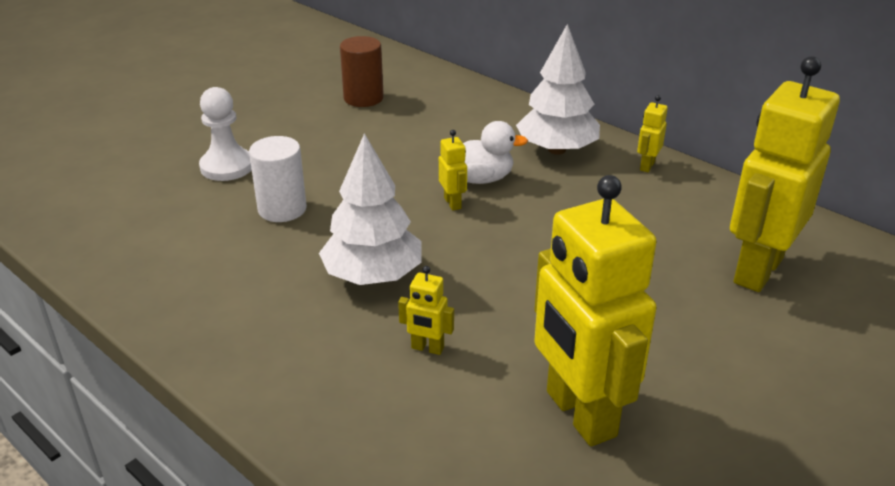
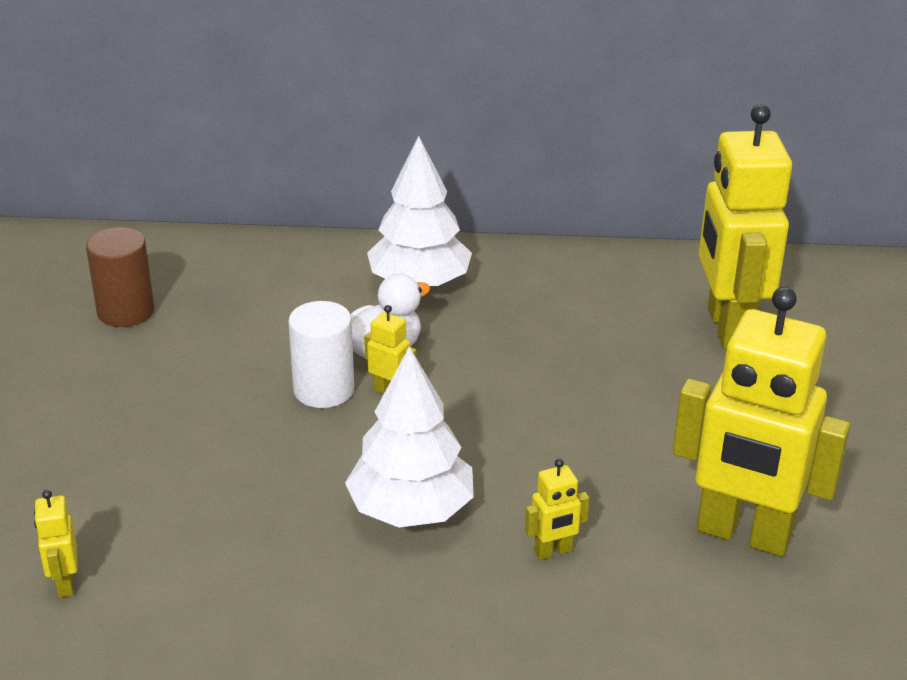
camera: 40 degrees left, 0 degrees up
white pawn [199,87,252,181] -> none
white cylinder [249,136,307,222] -> white cylinder moved to [288,301,354,408]
yellow robot [637,95,668,172] -> yellow robot moved to [34,490,77,597]

